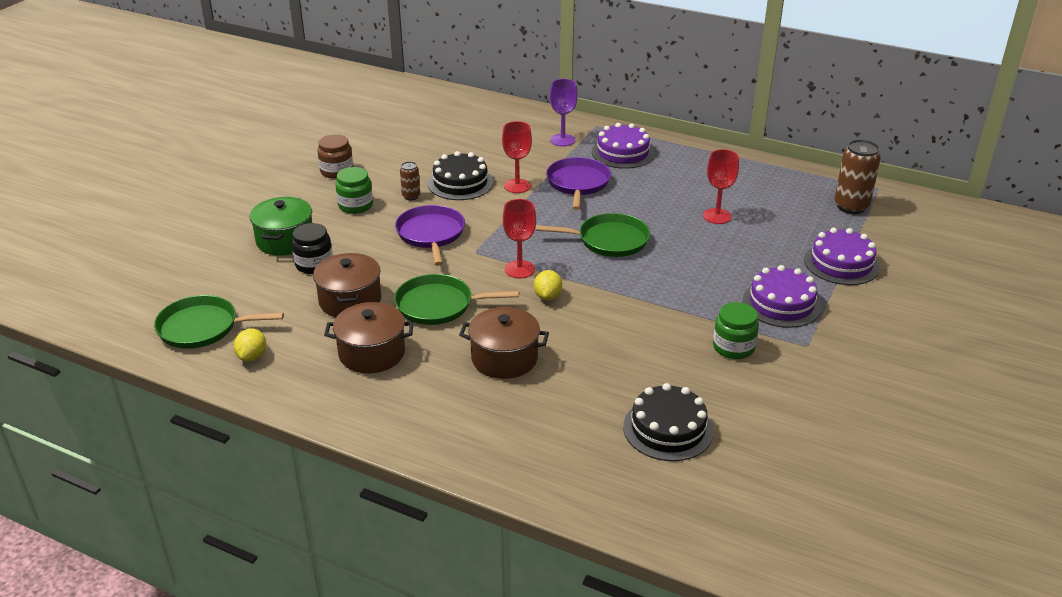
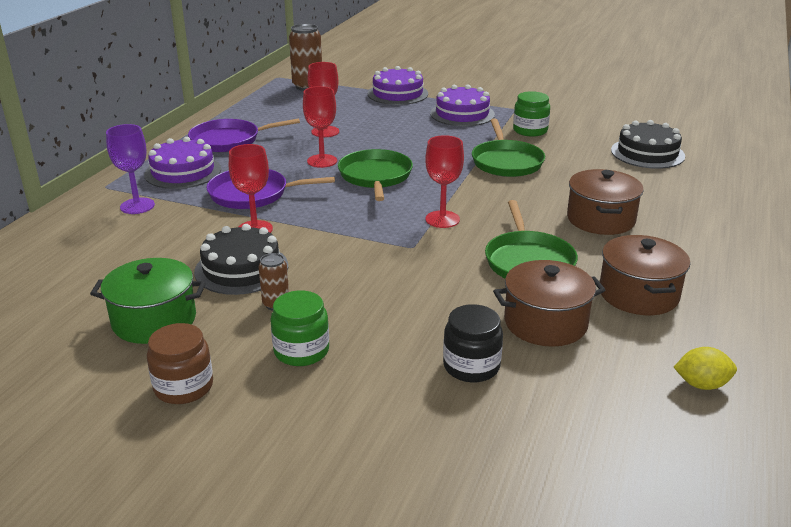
camera: 95 degrees left, 5 degrees down
green pan [154,295,284,349] -> green pan moved to [472,119,545,177]
green pot [250,197,312,256] -> green pot moved to [90,258,206,344]
purple pan [395,205,465,266] -> purple pan moved to [188,118,300,152]
yellow lemon [534,270,562,300] -> none
none -> red goblet [303,86,337,168]

